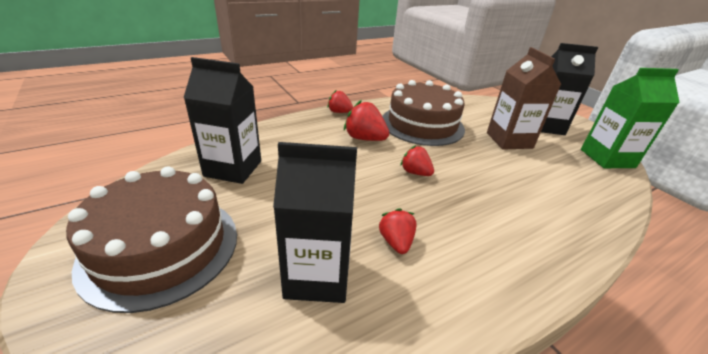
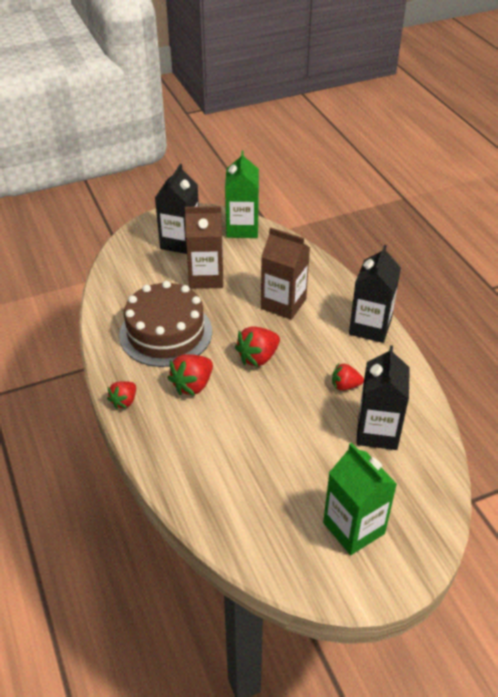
camera: 80 degrees left, 10 degrees up
brown cake [66,166,237,313] -> green carton [323,443,397,555]
black carton [183,57,261,184] -> black carton moved to [349,244,401,343]
red strawberry [400,145,434,176] -> red strawberry [235,326,280,367], size x1.53
none -> brown carton [261,227,310,320]

